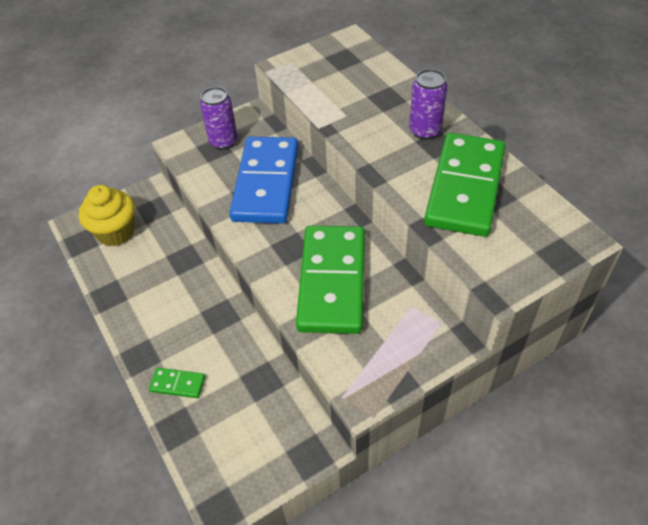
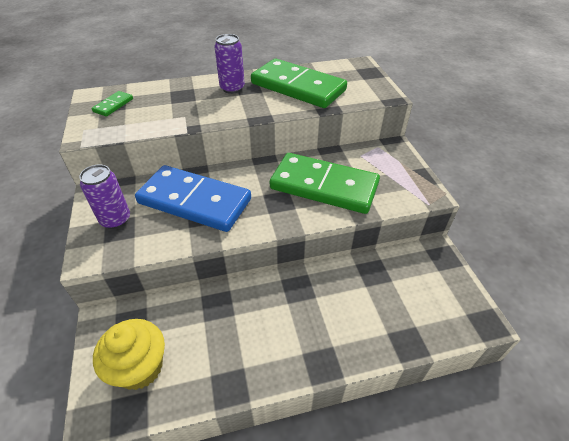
camera: 75 degrees left, 5 degrees down
green domino [149,368,205,398] -> green domino moved to [91,91,133,116]

